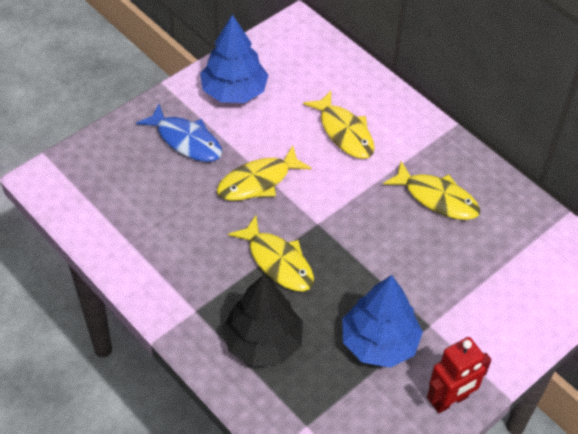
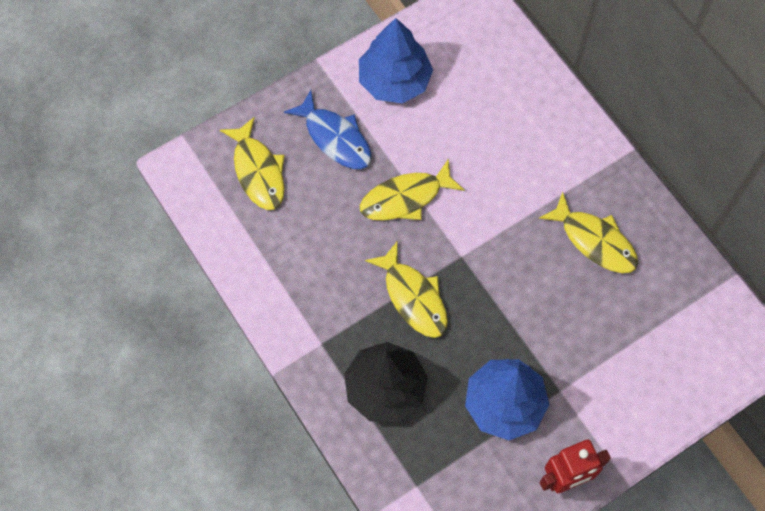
camera: 10 degrees right, 15 degrees up
yellow fish [303,91,375,159] -> yellow fish moved to [220,117,284,210]

